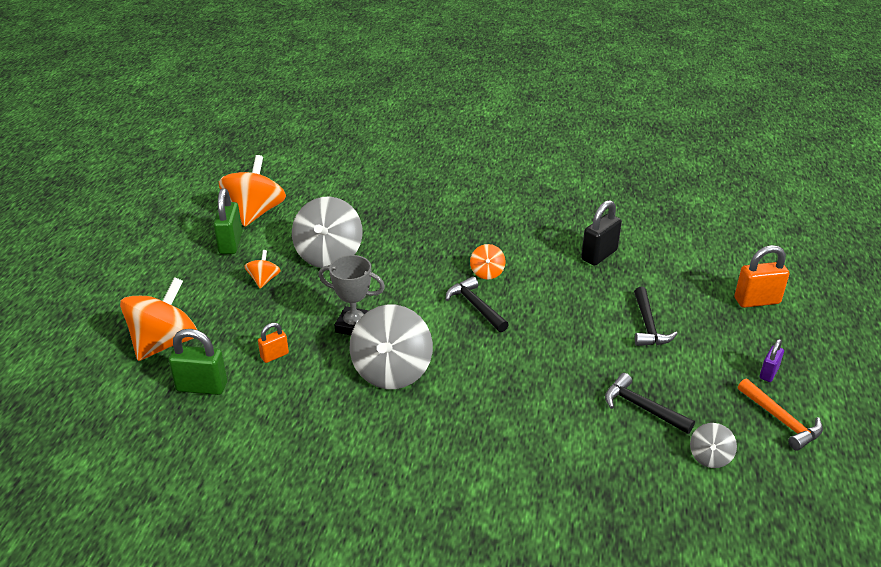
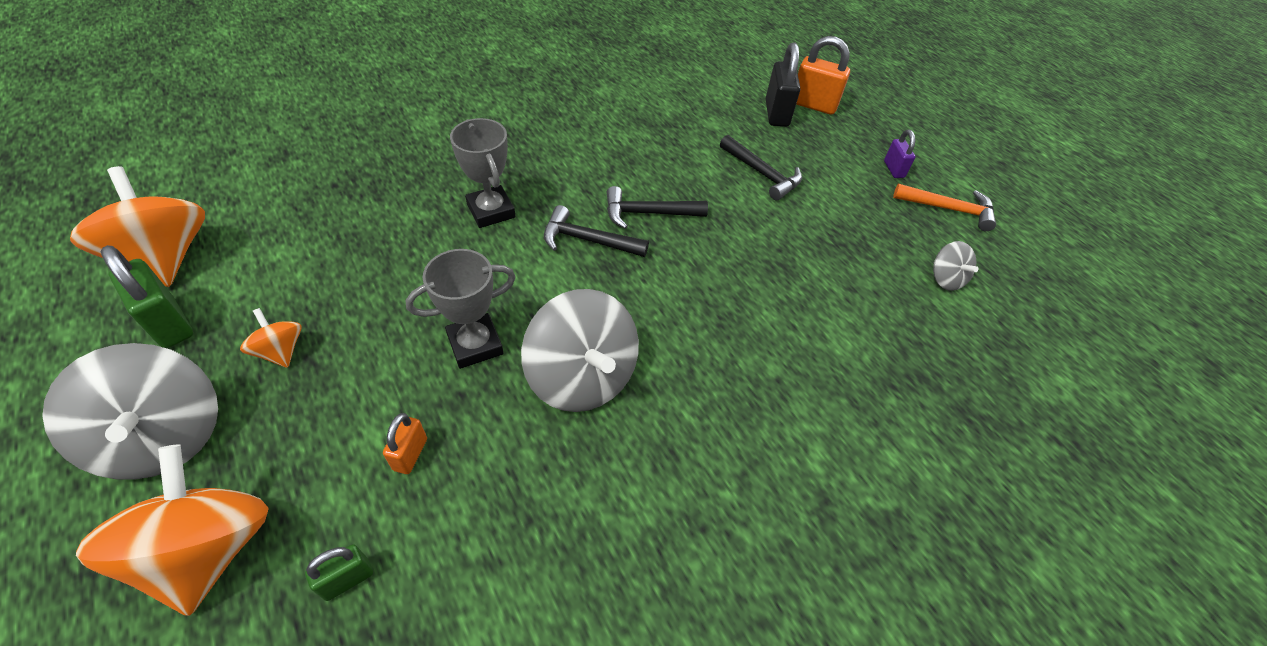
camera: 45 degrees left, 15 degrees up
green padlock [168,329,227,395] -> green padlock [305,544,373,601], size x0.58
grey spinning top [292,196,363,268] -> grey spinning top moved to [42,343,218,480]
orange spinning top [470,244,506,280] -> none
black padlock [581,200,622,266] -> black padlock moved to [766,42,800,127]
black hammer [605,373,695,434] -> black hammer moved to [607,186,708,229]
orange padlock [734,245,789,308] -> orange padlock turned 75 degrees clockwise [796,36,850,115]
none -> grey trophy [450,118,516,228]

